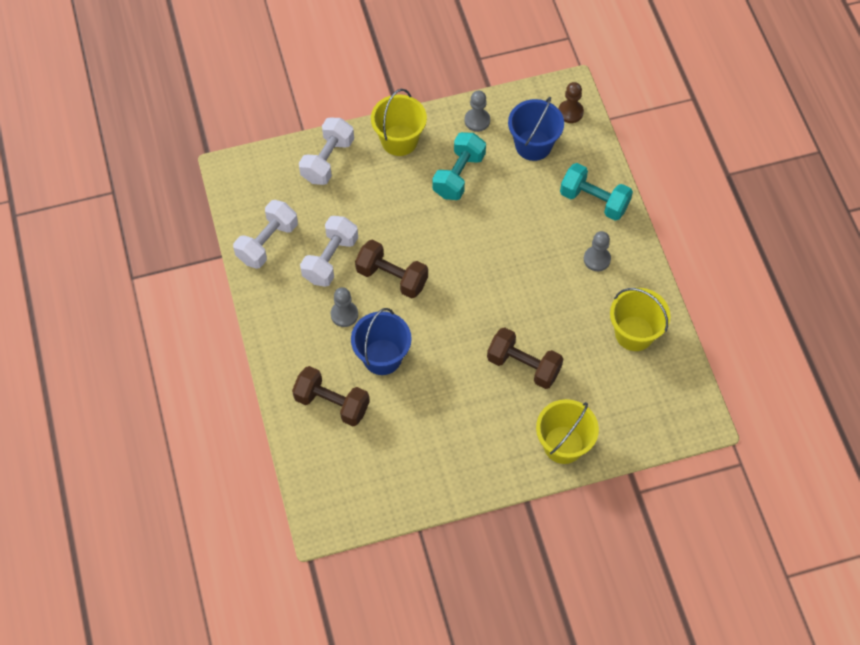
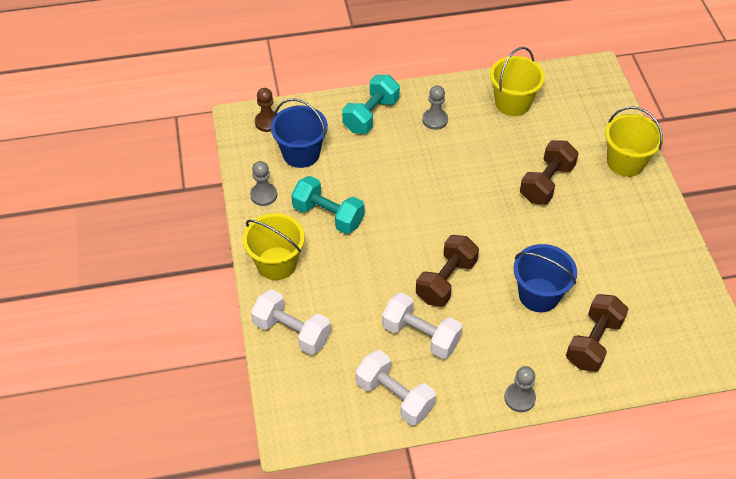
camera: 85 degrees left, 10 degrees down
grey pawn [331,287,358,327] -> grey pawn moved to [504,366,536,412]

